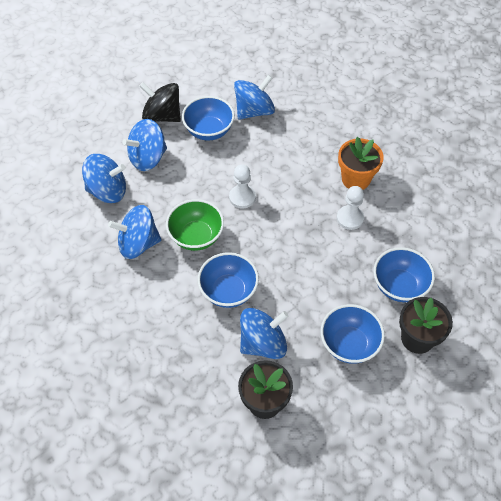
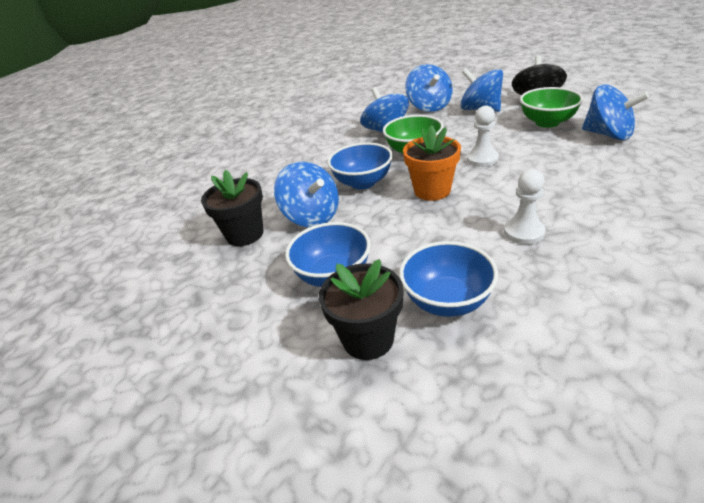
camera: 80 degrees right, 20 degrees down
blue bowl [182,96,235,141] -> green bowl [520,87,583,128]
orange flower pot [338,137,384,190] -> orange flower pot moved to [403,125,461,201]

